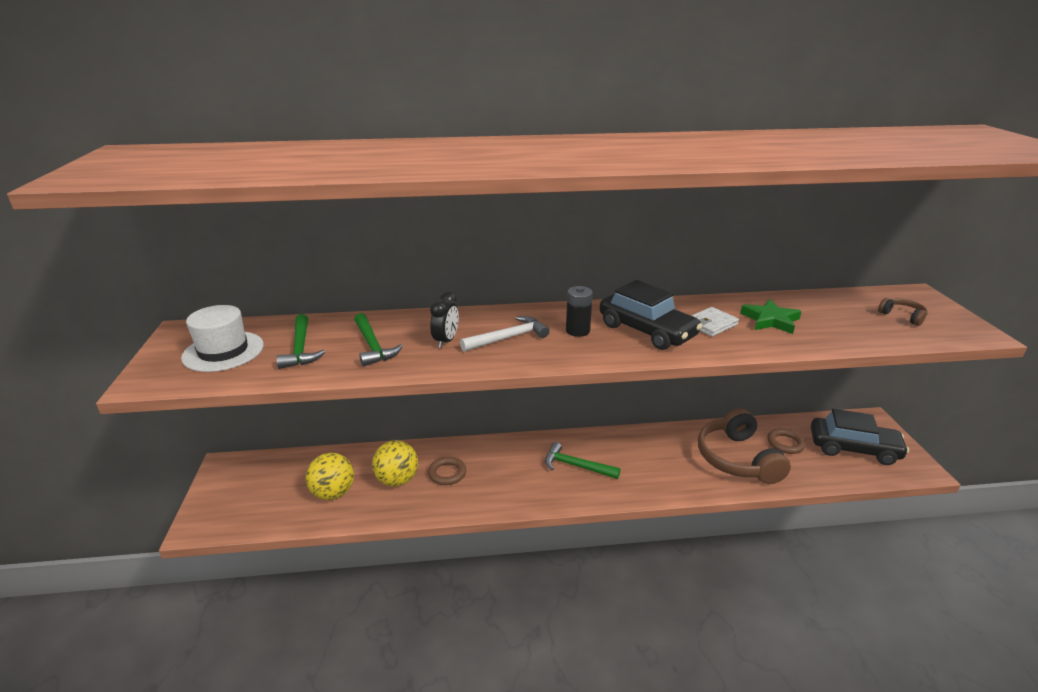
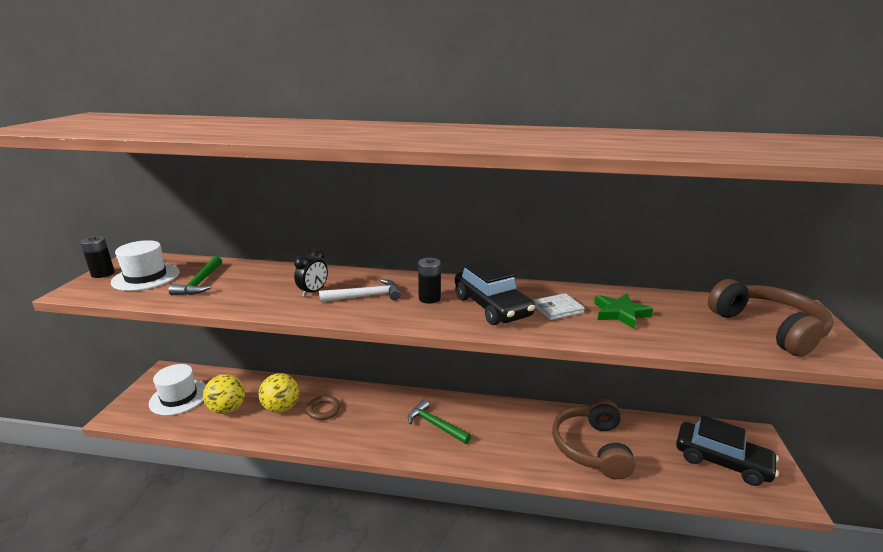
camera: 15 degrees right, 5 degrees down
green hammer [354,313,403,367] -> none
brown ring [767,428,806,454] -> none
brown headphones [878,298,928,326] -> brown headphones [708,279,834,357], size x2.31
none -> black battery [80,236,115,278]
none -> white hat [149,364,206,416]

